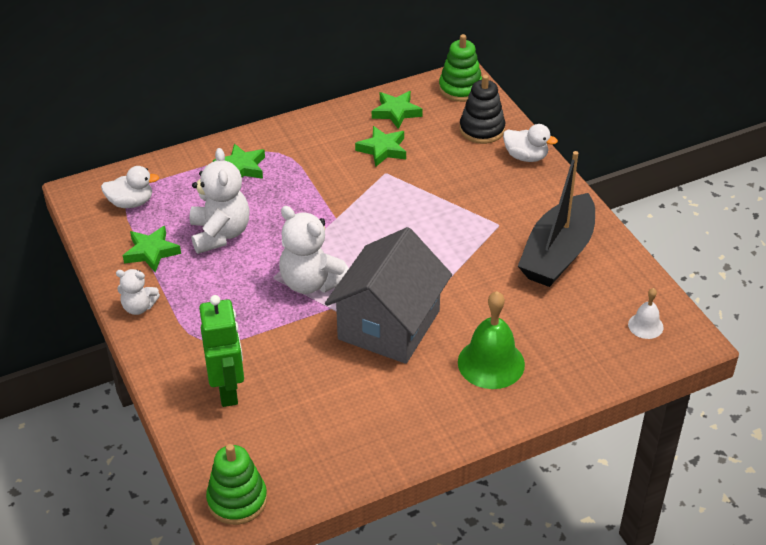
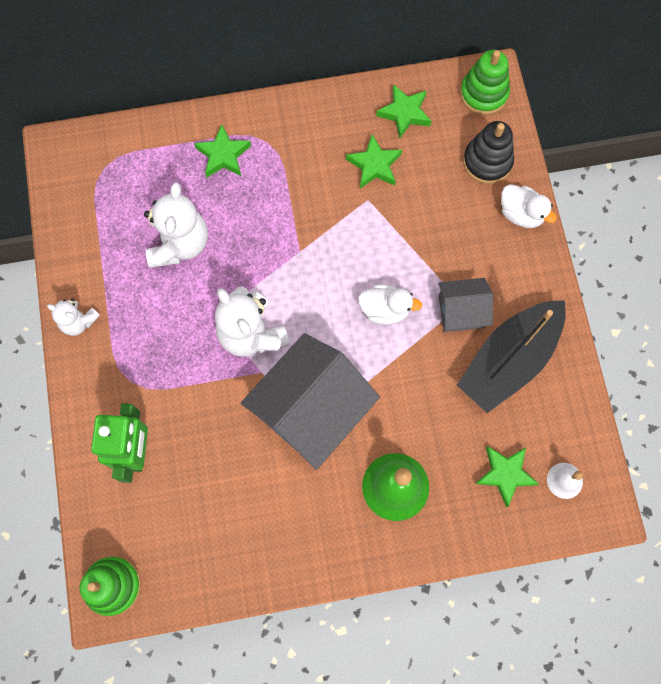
camera: 15 degrees right, 30 degrees up
white duck [101,166,159,208] -> white duck moved to [358,284,422,325]
green star [123,226,181,272] -> green star moved to [475,446,539,507]
none -> grey house [438,278,493,332]

